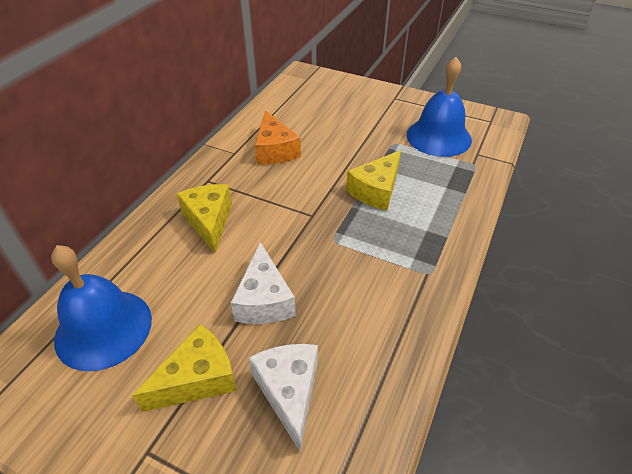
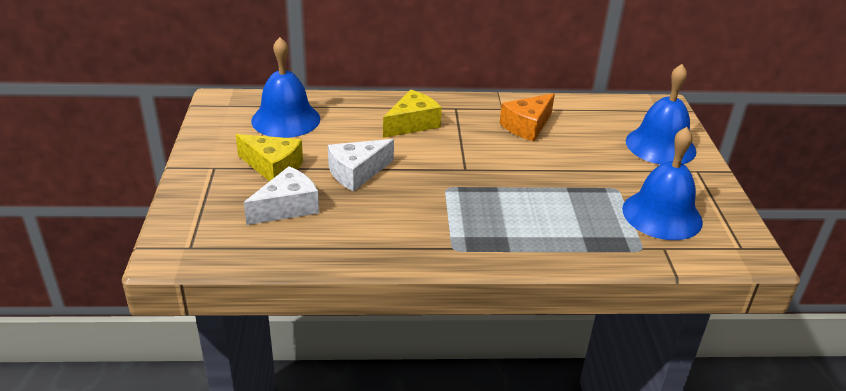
camera: 60 degrees right, 10 degrees down
yellow cheese [346,150,401,211] -> none
none -> blue bell [626,64,696,165]

